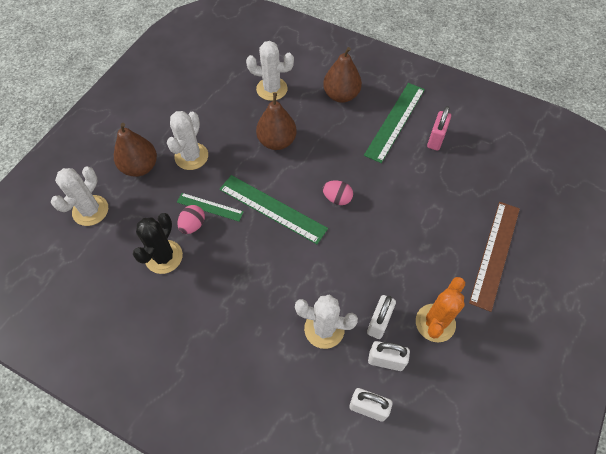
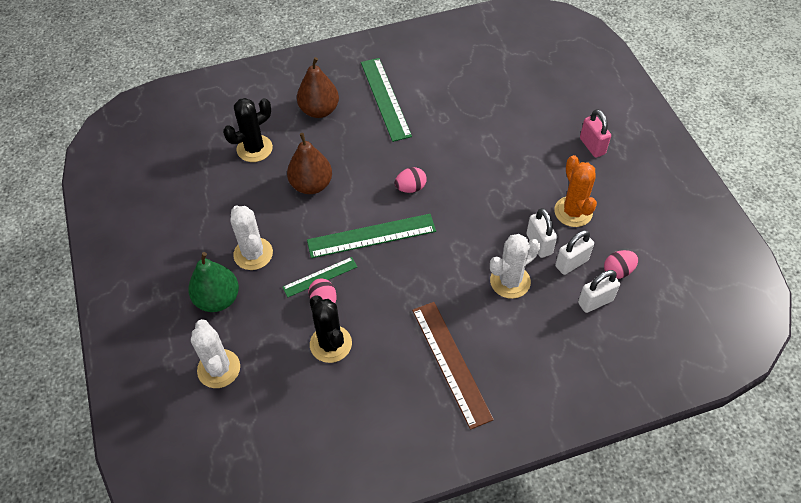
camera: 45 degrees left, 5 degrees down
brown pear [114,123,157,177] -> green pear [188,252,239,312]
white cactus [246,41,294,101] -> black cactus [223,98,273,162]
pink padlock [427,106,451,151] -> pink padlock moved to [580,109,611,158]
brown ruler [469,202,520,312] -> brown ruler moved to [412,302,494,430]
none -> pink egg [604,250,638,279]

